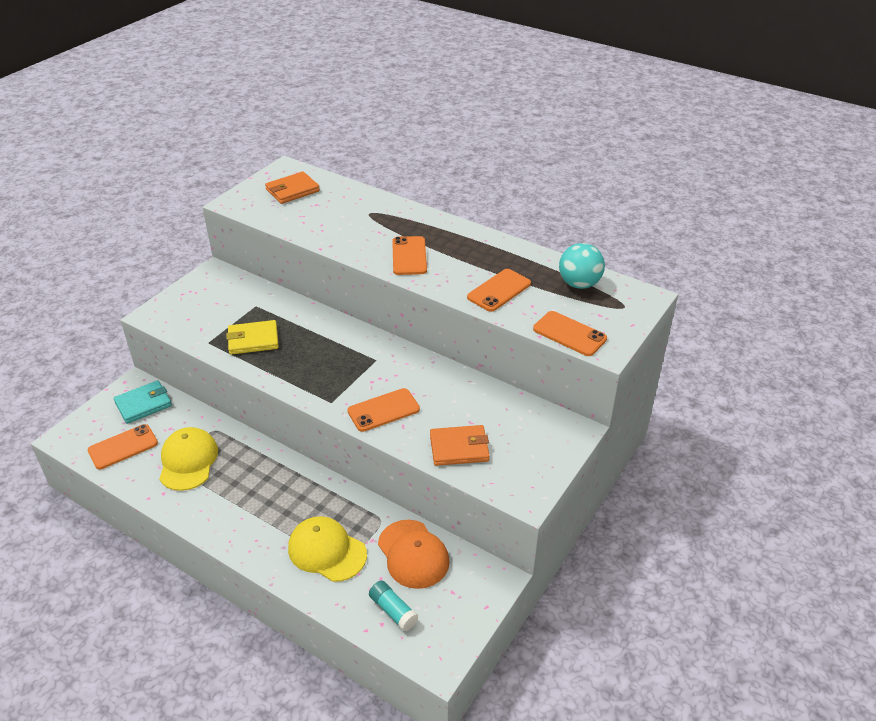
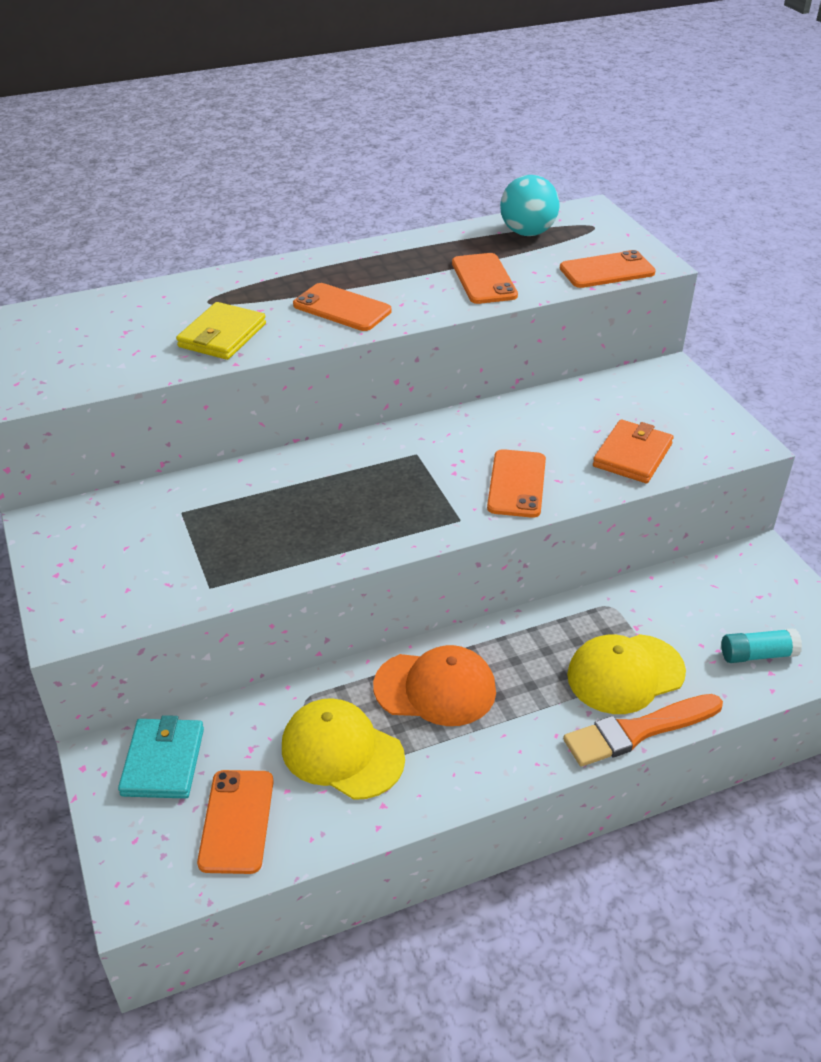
camera: 55 degrees left, 0 degrees up
yellow wallet [226,320,279,355] -> yellow wallet moved to [176,302,266,360]
orange wallet [265,171,320,204] -> none
orange cap [378,520,450,589] -> orange cap moved to [373,645,496,726]
none -> orange brush [563,694,723,767]

